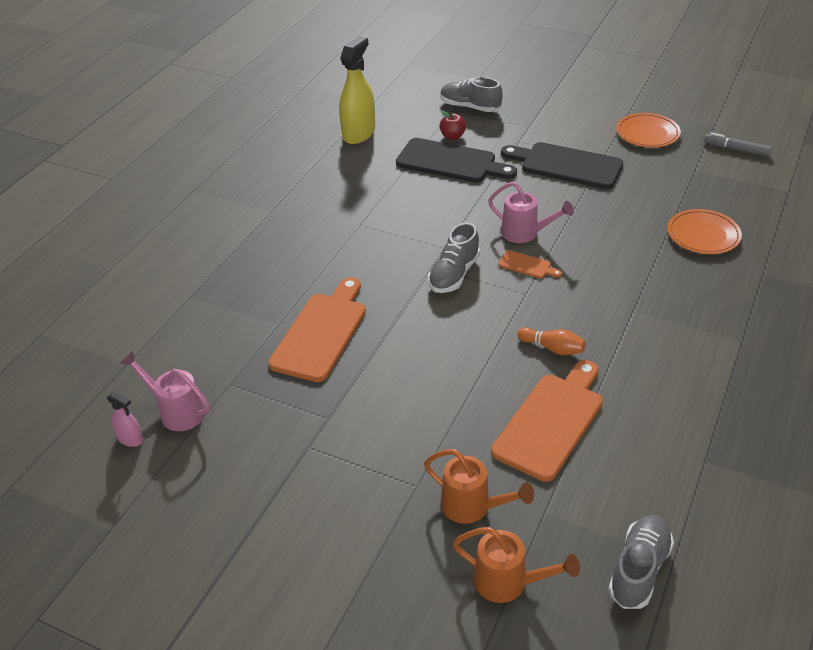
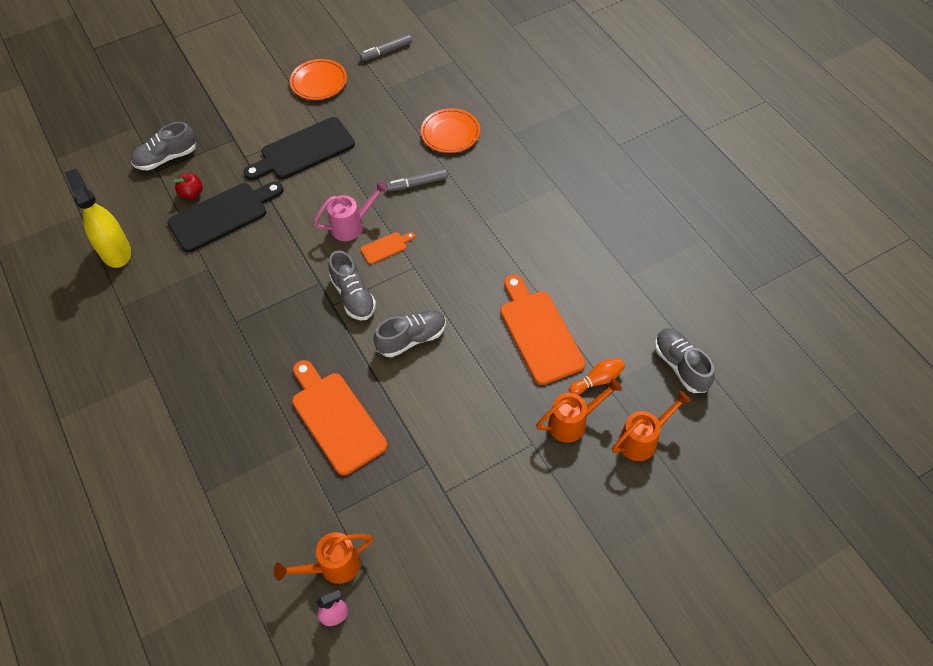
camera: 55 degrees left, 15 degrees up
pink watering can [120,351,210,431] -> orange watering can [274,532,373,584]
orange bowling pin [517,327,586,355] -> orange bowling pin moved to [569,358,625,395]
none -> grey shoe [373,311,446,357]
none -> grey marker [386,169,448,192]

